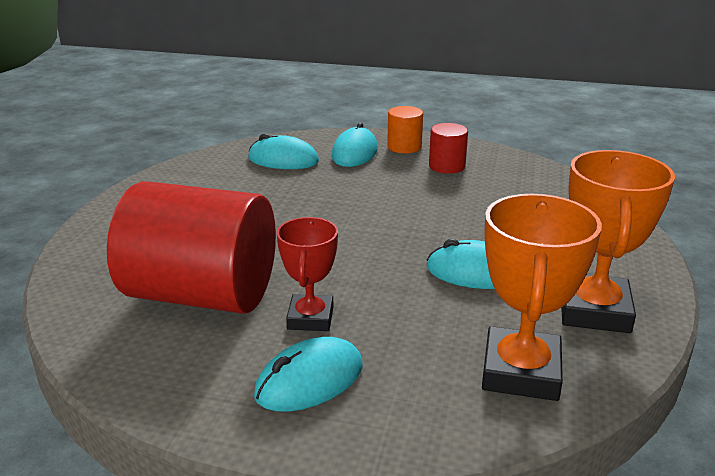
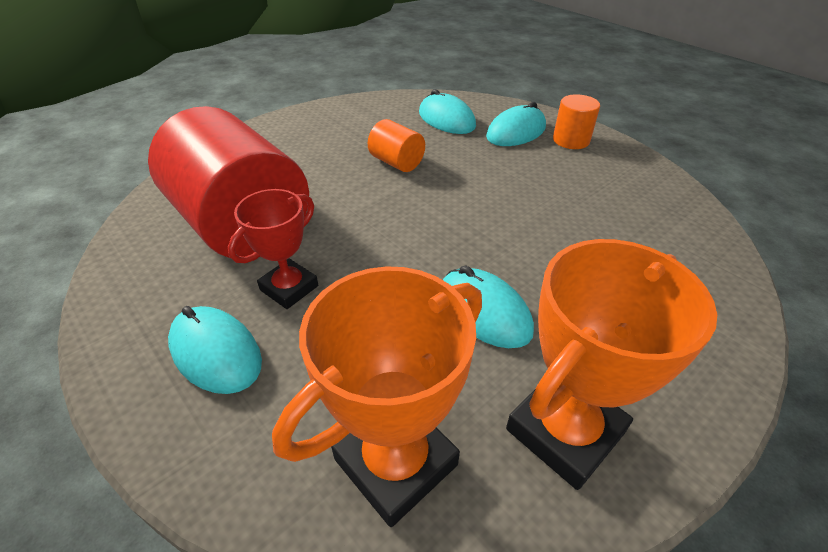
camera: 35 degrees right, 15 degrees up
turquoise mouse [254,337,363,412] -> turquoise mouse turned 45 degrees clockwise [168,306,262,394]
red cylinder [429,123,468,174] -> none
none -> orange cylinder [368,119,425,172]

